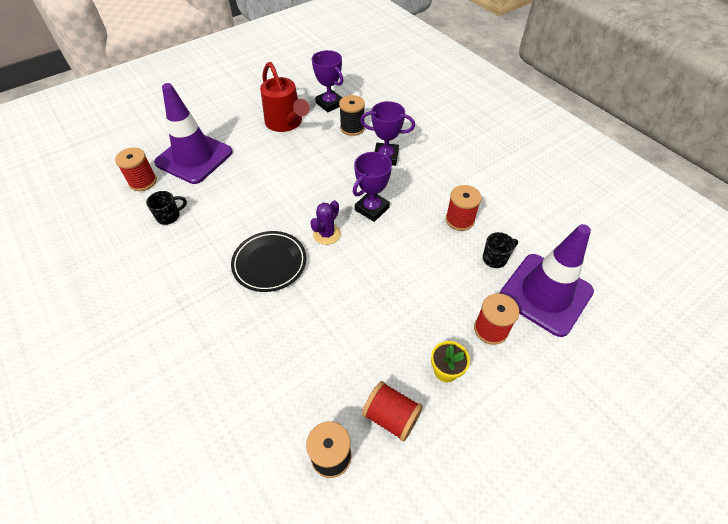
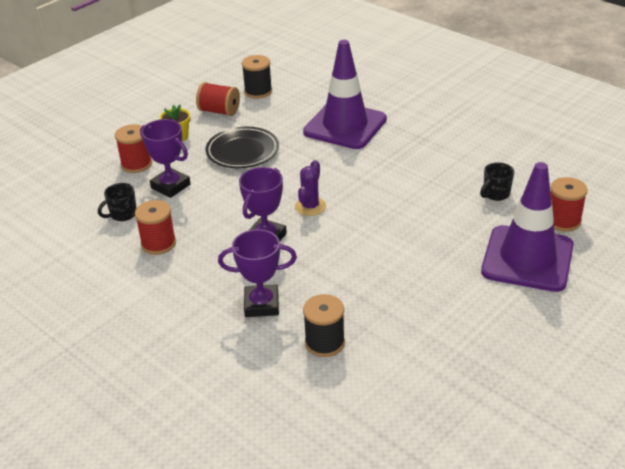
camera: 170 degrees right, 15 degrees down
black plate [231,231,306,292] -> black plate moved to [206,127,279,168]
red watering can [260,62,309,132] -> none
purple trophy [312,50,343,112] -> purple trophy moved to [140,119,191,198]
purple traffic cone [499,224,594,337] -> purple traffic cone moved to [303,40,387,149]

